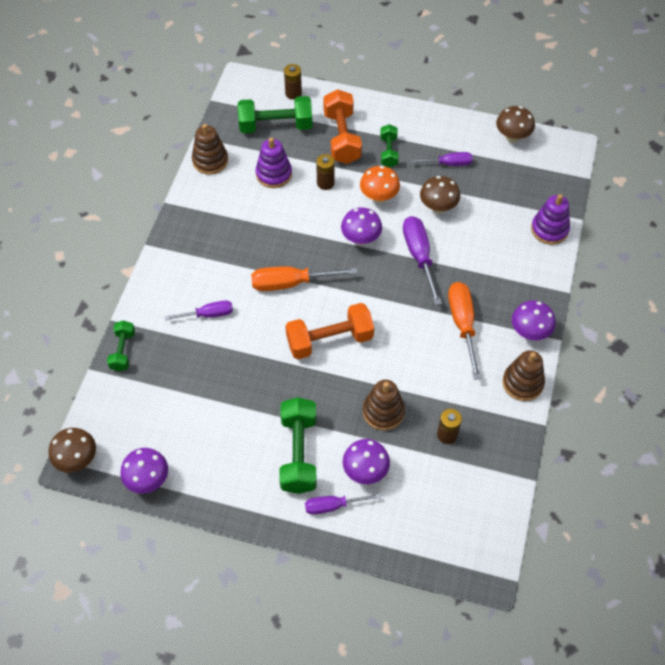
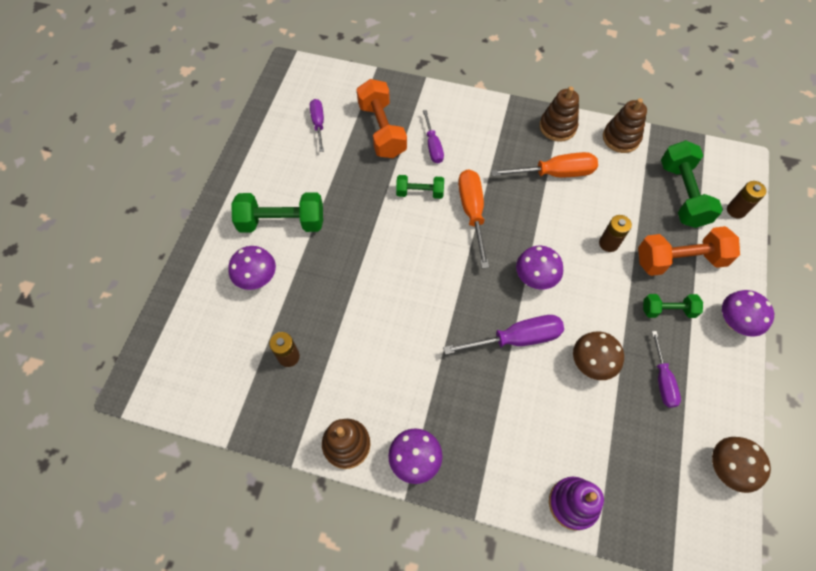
camera: 90 degrees right, 5 degrees up
brown mushroom [49,428,96,473] -> none
green dumbbell [107,320,135,371] -> green dumbbell moved to [396,175,444,199]
purple mushroom [120,448,168,494] -> purple mushroom moved to [722,290,774,337]
purple stacking toy [256,137,292,188] -> none
orange dumbbell [285,303,374,359] -> orange dumbbell moved to [356,79,407,158]
purple screwdriver [305,494,381,515] -> purple screwdriver moved to [310,99,324,152]
orange mushroom [360,166,400,203] -> none
brown stacking toy [363,380,405,430] -> brown stacking toy moved to [540,87,579,142]
orange screwdriver [448,282,481,380] -> orange screwdriver moved to [491,152,598,177]

